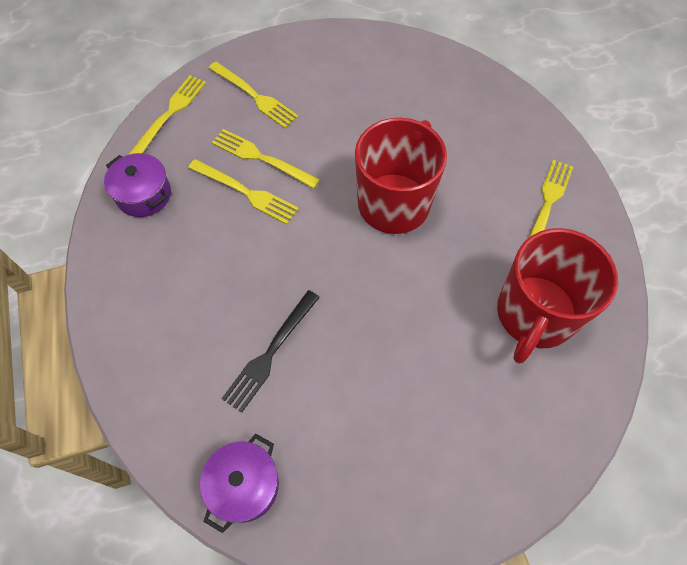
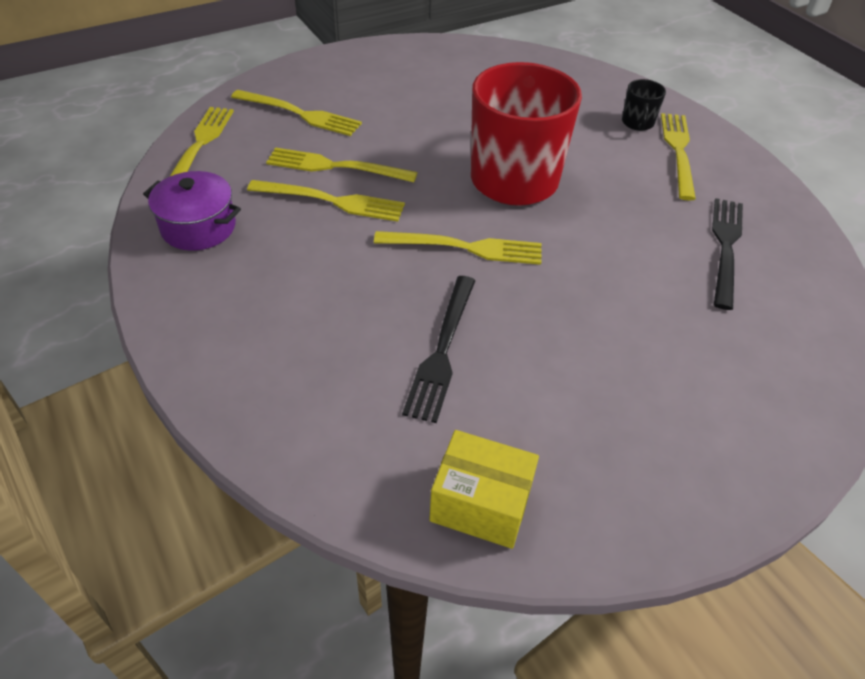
camera: 20 degrees left, 15 degrees down
purple pot [200,434,279,533] -> yellow box [429,430,539,549]
red mug [497,228,618,364] -> black fork [712,198,743,310]
none -> yellow fork [374,231,542,265]
none -> black mug [622,79,666,131]

